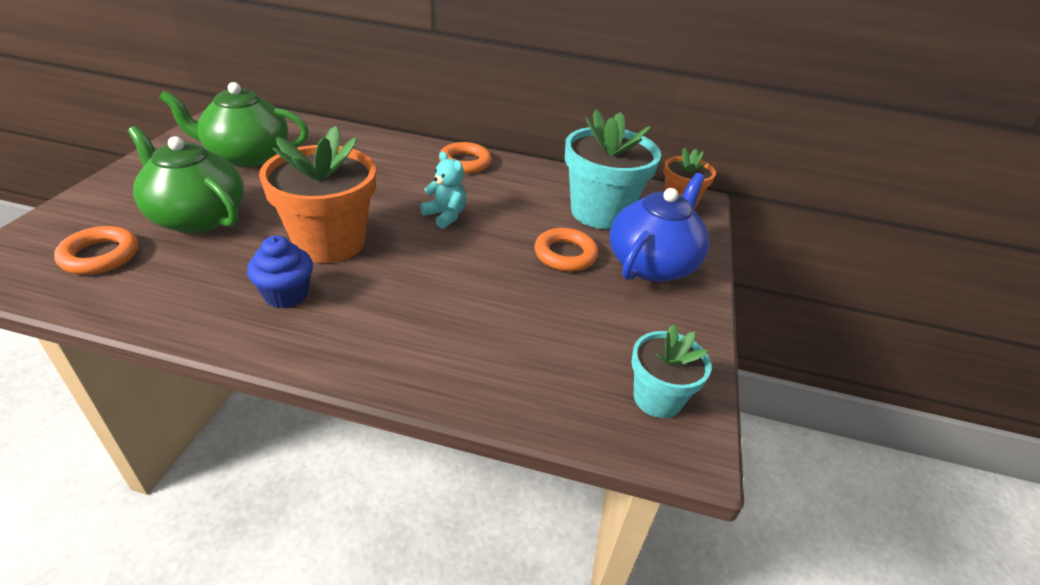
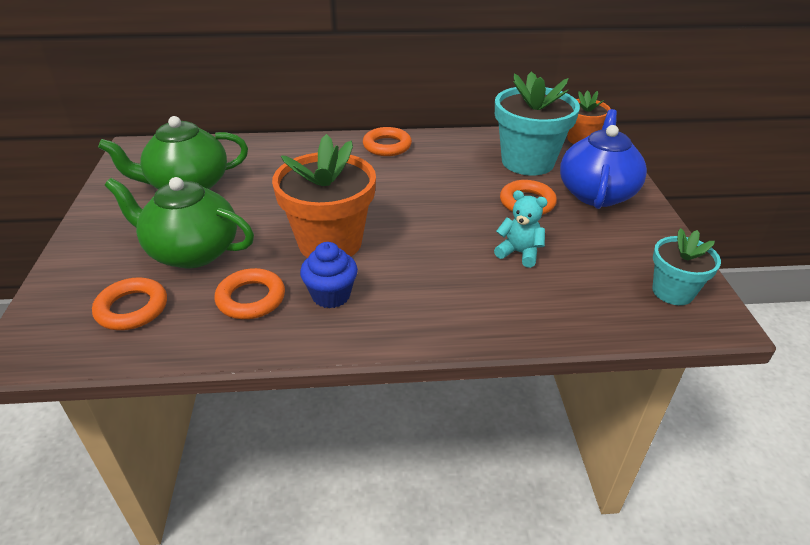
camera: 15 degrees left, 0 degrees up
turquoise teddy bear [420,151,466,229] -> turquoise teddy bear moved to [494,190,548,268]
none -> orange ring [215,268,285,319]

